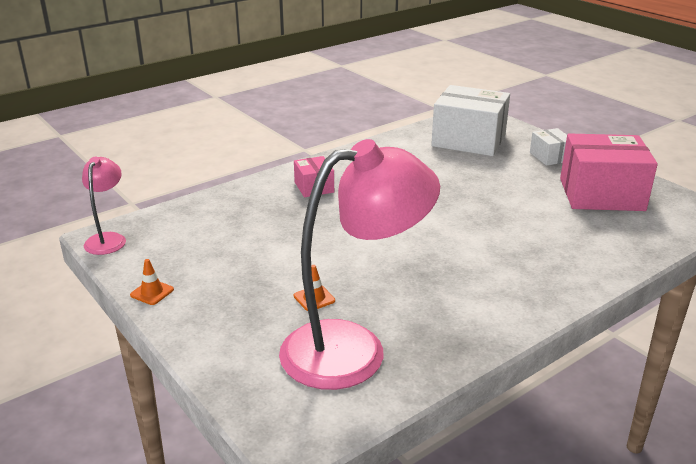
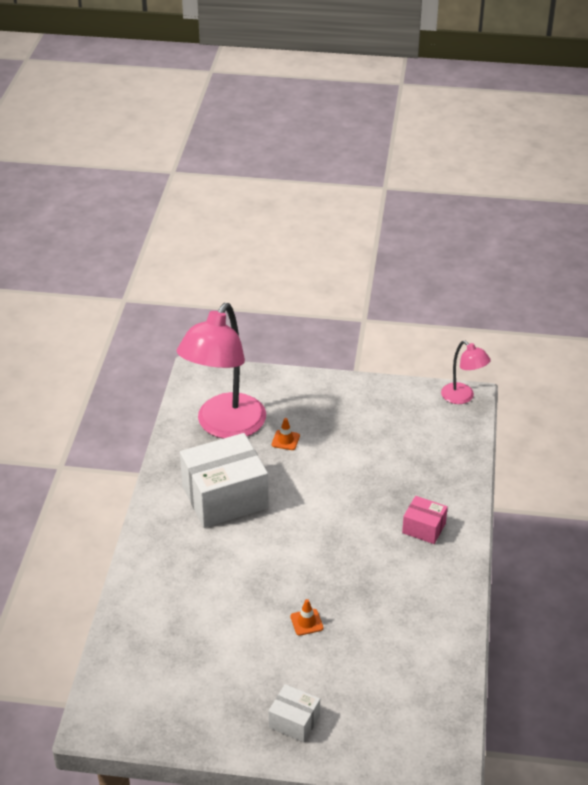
camera: 135 degrees right, 10 degrees up
orange traffic cone [130,259,174,305] -> orange traffic cone moved to [290,599,323,636]
white box [431,85,510,156] -> white box moved to [180,433,269,528]
pink box [560,133,658,211] -> none

